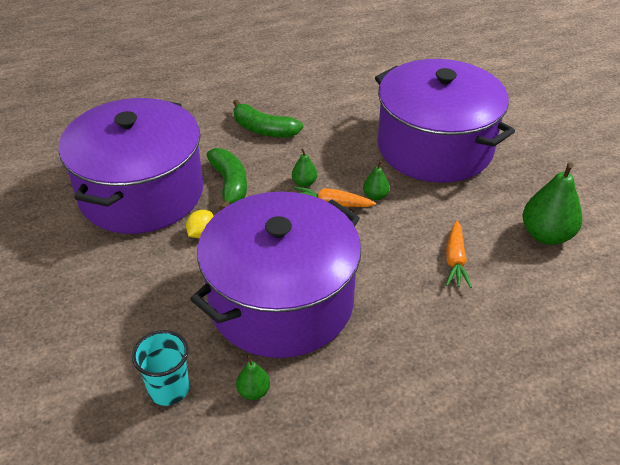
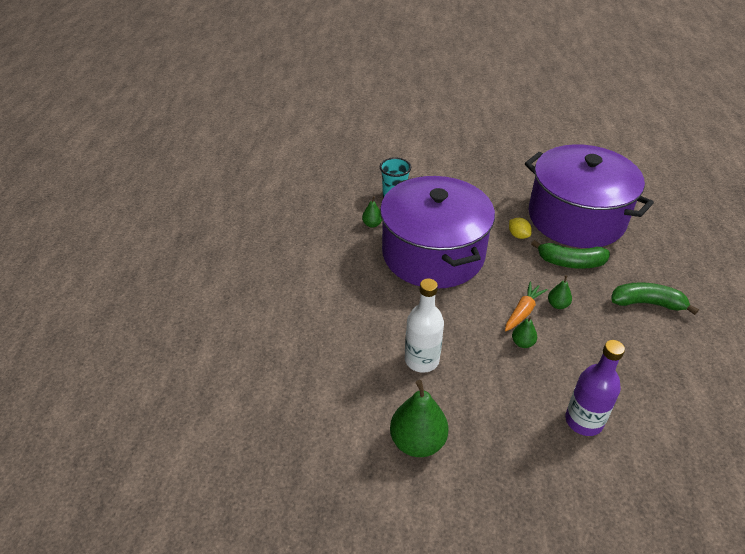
camera: 115 degrees right, 0 degrees up
green banana [233,99,303,138] -> green banana turned 45 degrees clockwise [611,282,699,315]
purple pot [375,59,515,183] -> purple bottle [565,340,625,436]
orange carrot [446,221,472,288] -> white bottle [405,279,444,373]

